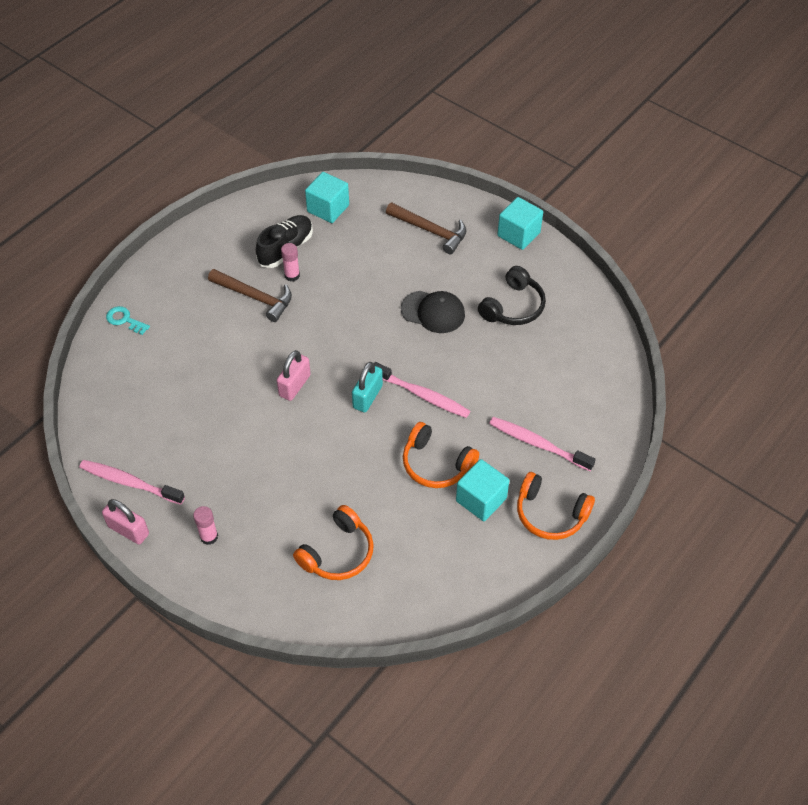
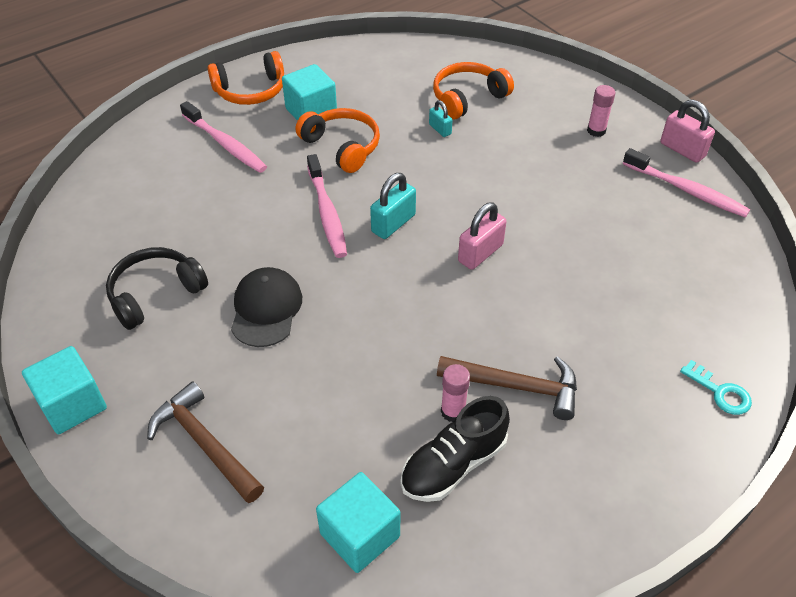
camera: 165 degrees left, 5 degrees down
brown hammer [208,269,292,322] -> brown hammer turned 150 degrees clockwise [437,356,577,420]
pink toothbrush [374,362,470,418] -> pink toothbrush turned 150 degrees counterclockwise [307,154,347,258]
black cap [401,291,465,333] -> black cap turned 60 degrees clockwise [231,267,302,347]
orange headphones [517,472,595,540] -> orange headphones turned 120 degrees clockwise [208,51,284,105]
none -> turquoise padlock [429,100,452,137]

